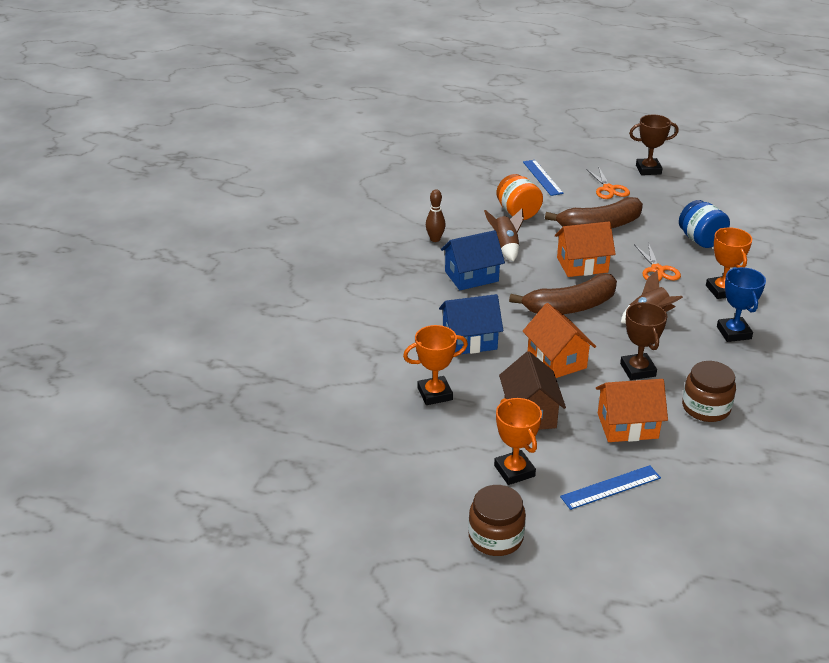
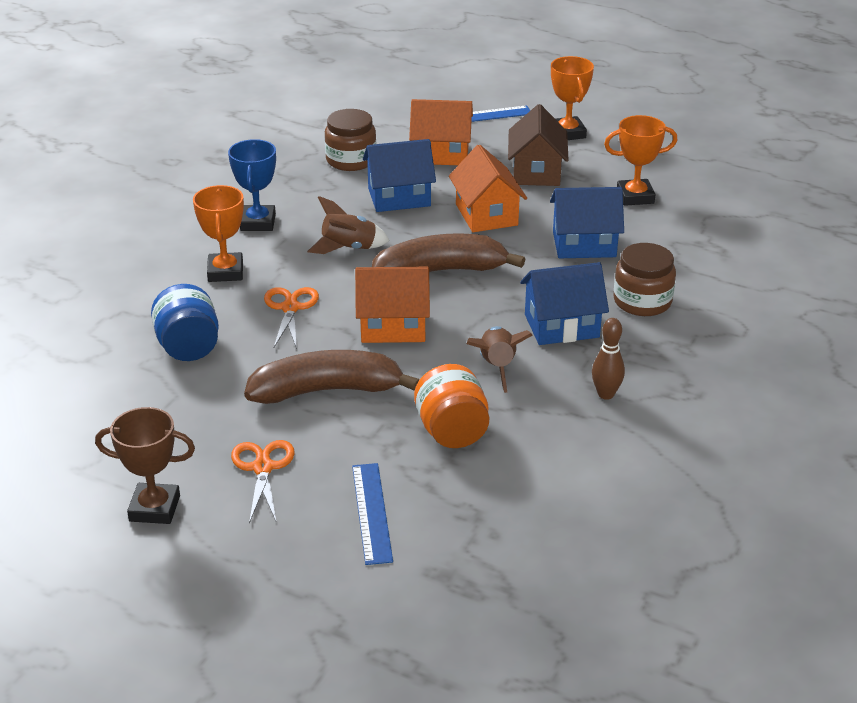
camera: 170 degrees left, 0 degrees up
brown jar [468,485,526,556] -> brown jar moved to [613,243,676,316]
brown trophy [620,302,667,380] -> blue house [363,139,436,212]

